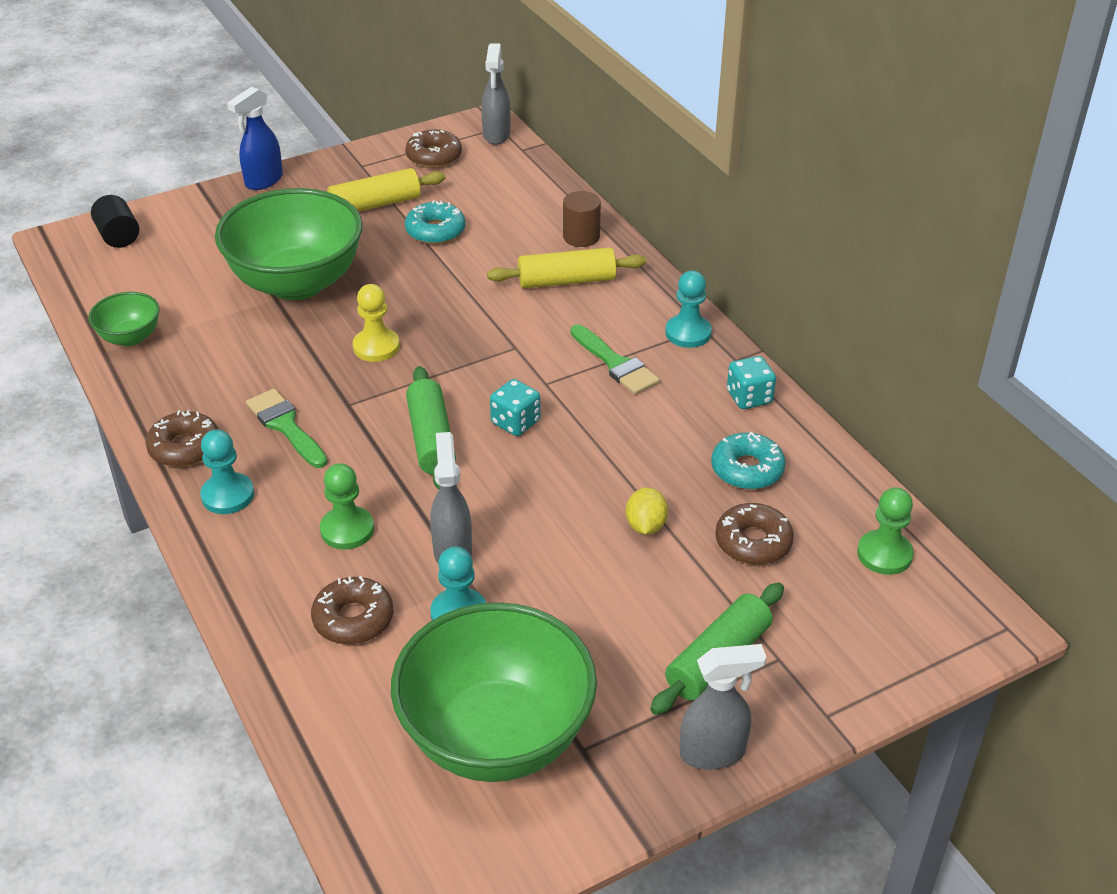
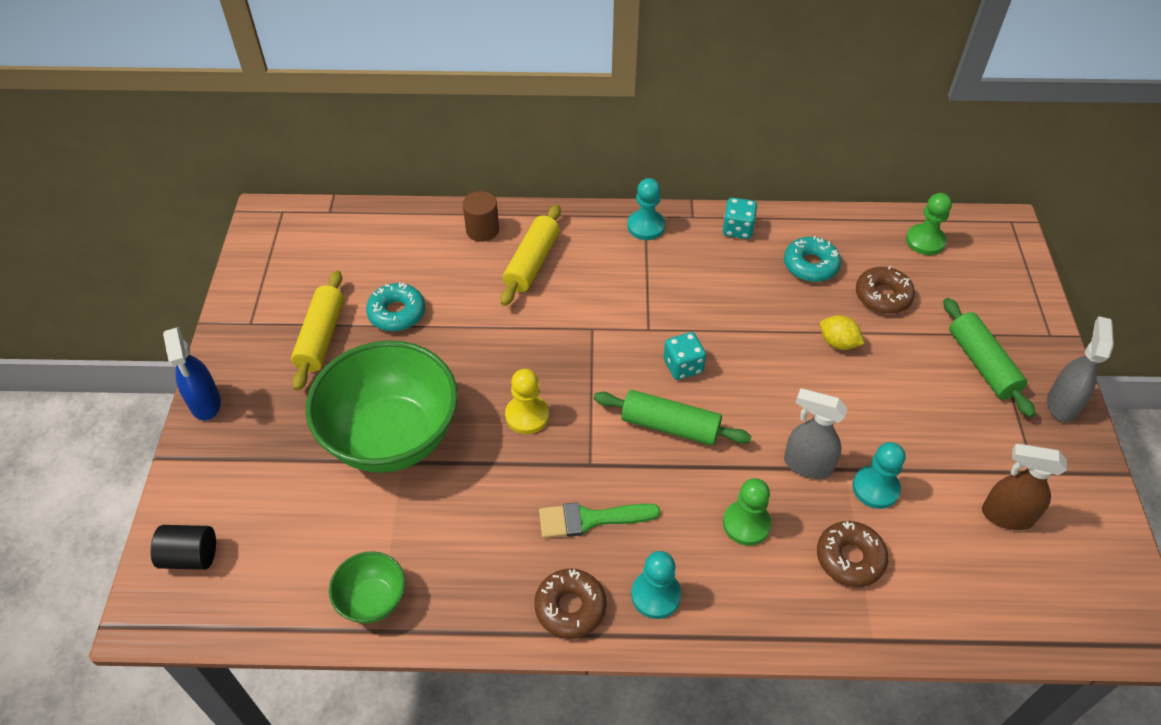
camera: 60 degrees left, 10 degrees up
green bowl [391,602,597,782] -> brown spray bottle [982,444,1067,530]
brown donut [405,129,462,168] -> none
grey spray bottle [481,43,511,145] -> none
green brush [570,324,660,395] -> none

